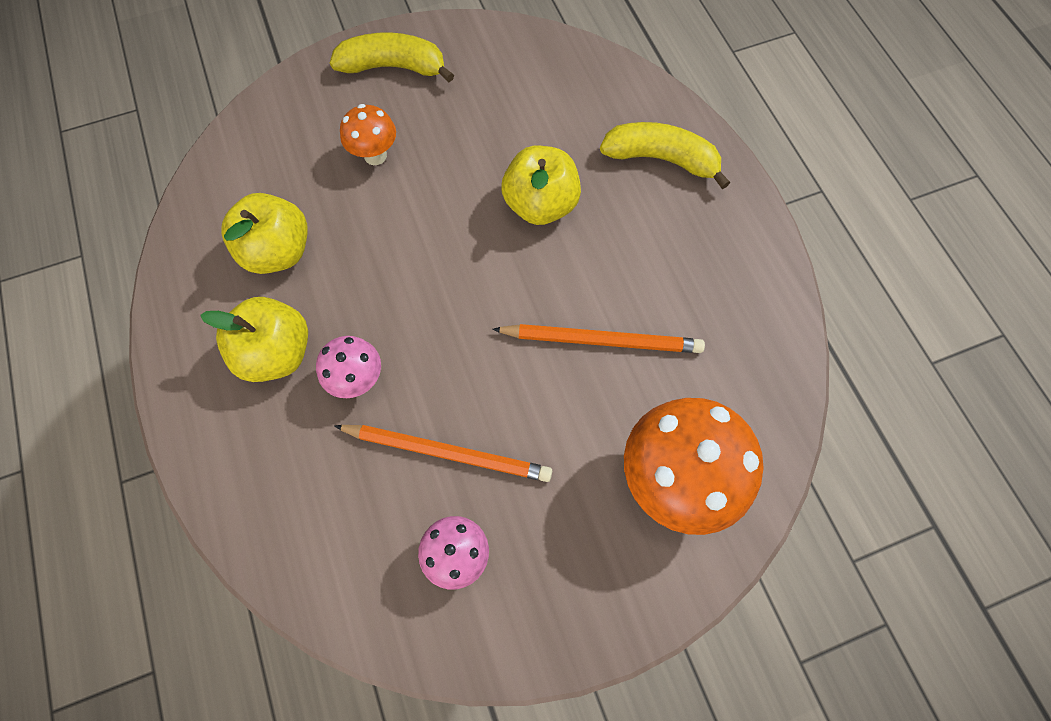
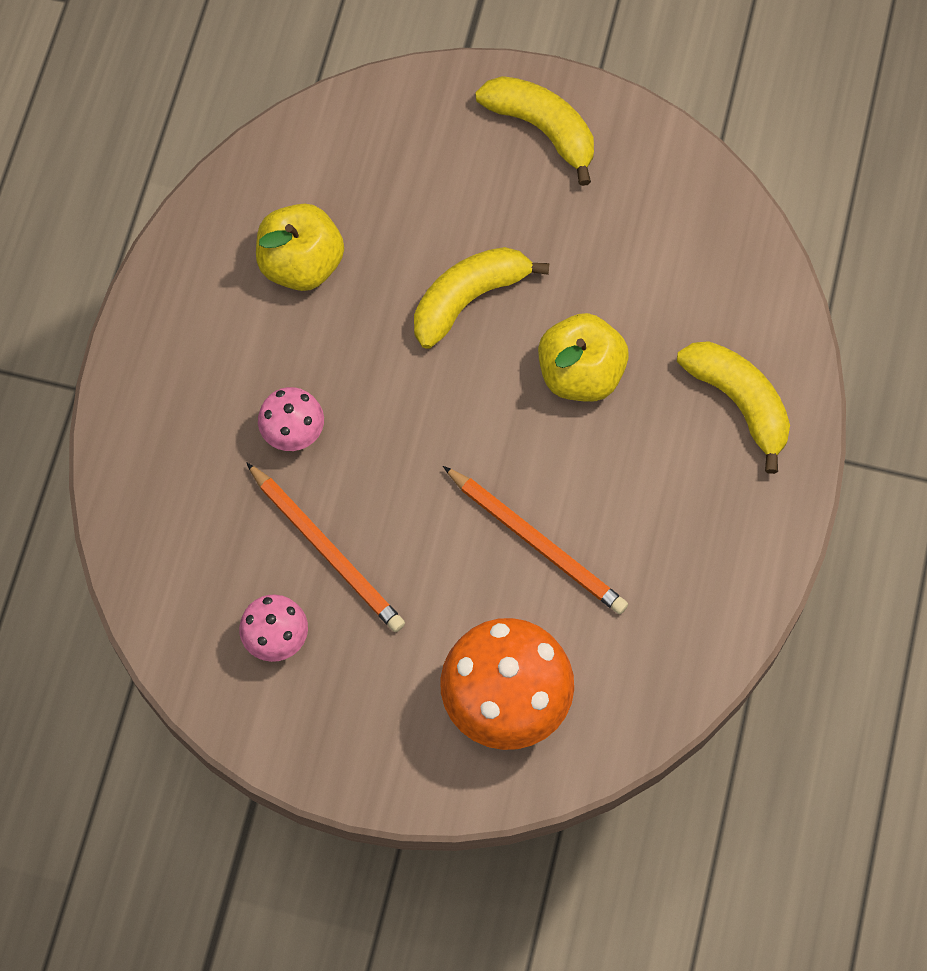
camera: 35 degrees right, 0 degrees up
yellow apple [200,297,308,382] -> none
orange mushroom [340,104,396,165] -> none
none -> yellow banana [414,247,549,349]

